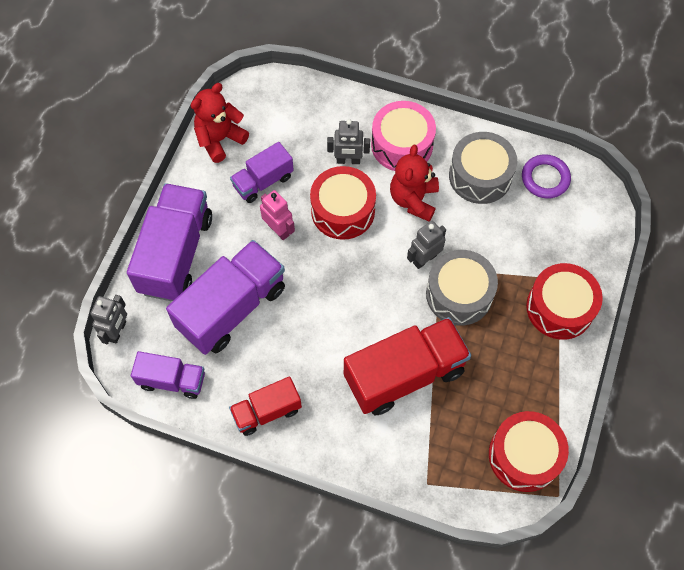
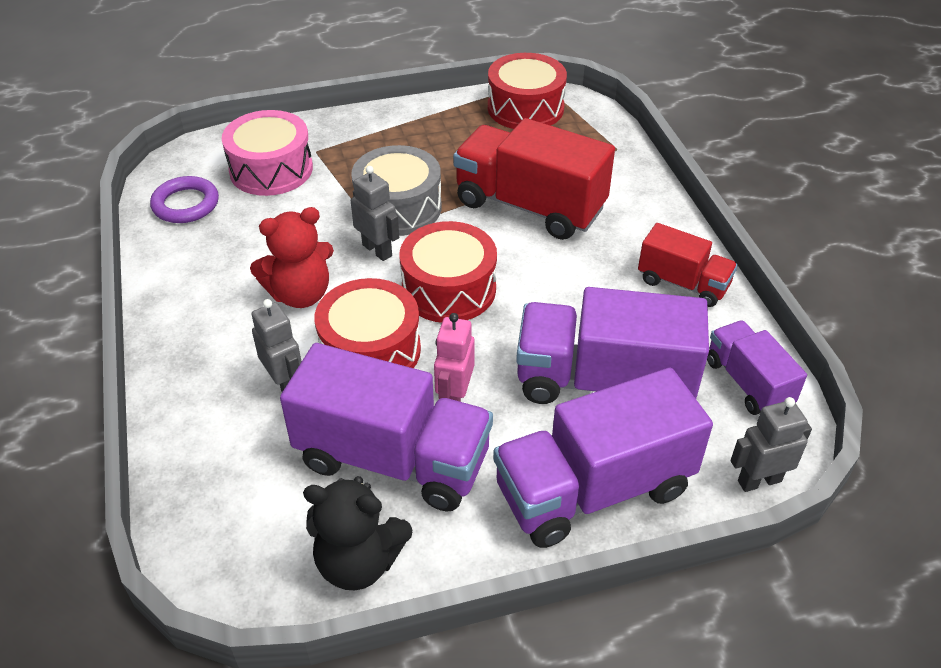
camera: 125 degrees left, 20 degrees down
red teddy bear [191,83,249,163] -> black teddy bear [303,476,412,590]
purple truck [230,142,294,203] -> purple truck [280,343,493,512], size x1.78
pink drum [371,101,436,171] -> pink drum moved to [222,110,313,196]
grey robot [407,221,446,269] -> grey robot turned 150 degrees counterclockwise [351,166,399,261]
grey drum [449,132,517,204] -> none
red drum [526,263,603,340] -> red drum moved to [399,221,497,323]

